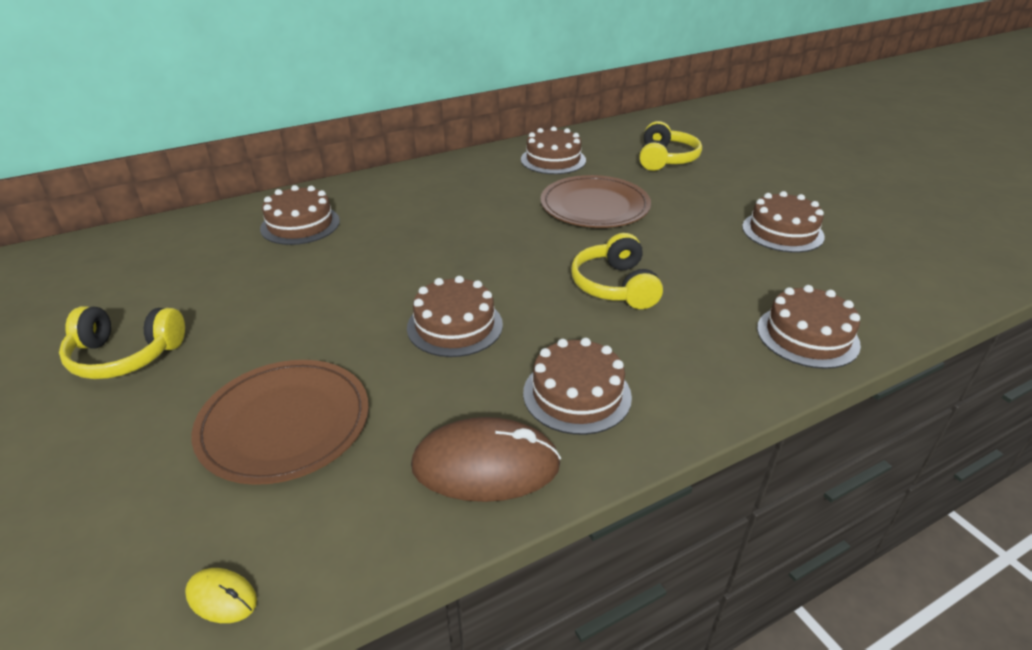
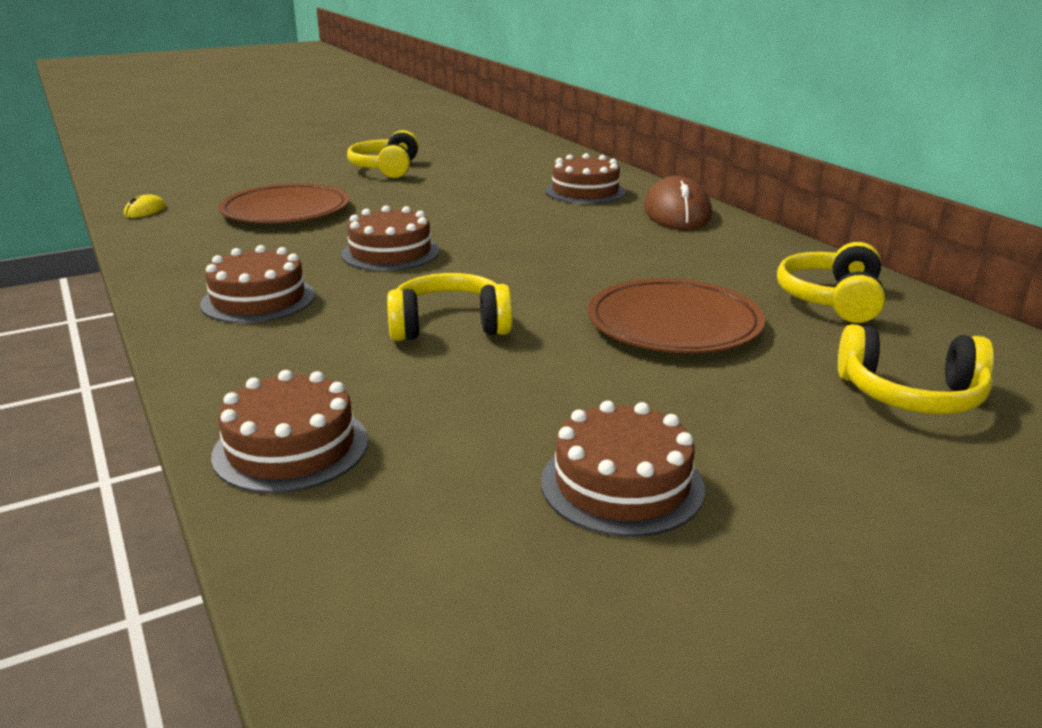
camera: 90 degrees right, 10 degrees down
brown mouse [411,417,561,502] -> brown mouse moved to [644,176,712,230]
brown cake [521,126,586,174] -> yellow headphones [777,242,885,323]

